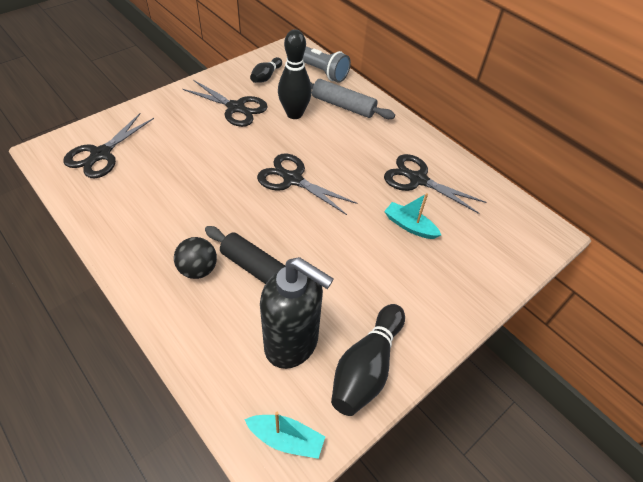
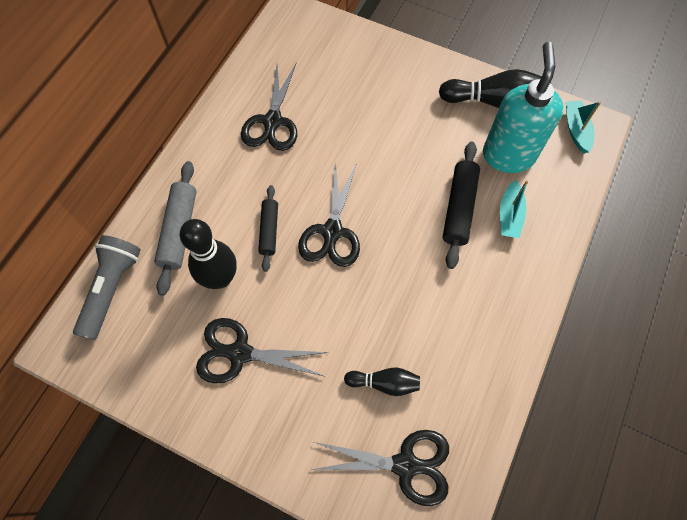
camera: 110 degrees left, 15 degrees up
black ball [174,237,217,279] -> none
black scissors [183,80,268,127] -> black scissors turned 90 degrees counterclockwise [196,318,329,384]
black bowling pin [250,57,282,83] -> black bowling pin moved to [344,368,420,396]
black soap dispenser [260,257,334,369] -> turquoise soap dispenser [483,42,564,173]
turquoise boat [384,193,441,239] -> turquoise boat moved to [500,180,528,238]
none -> black rolling pin [258,185,278,272]

